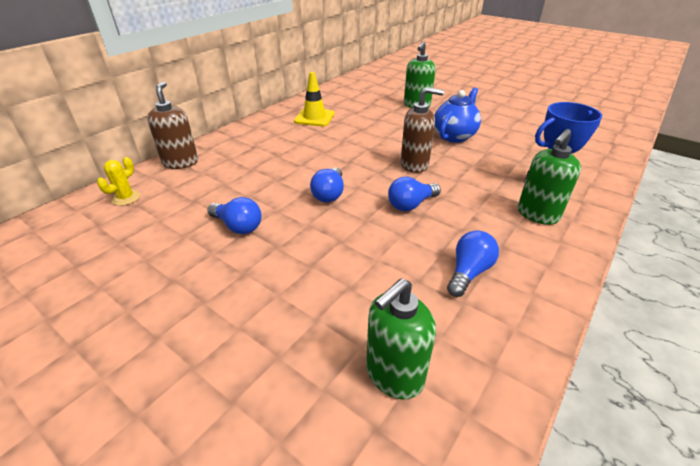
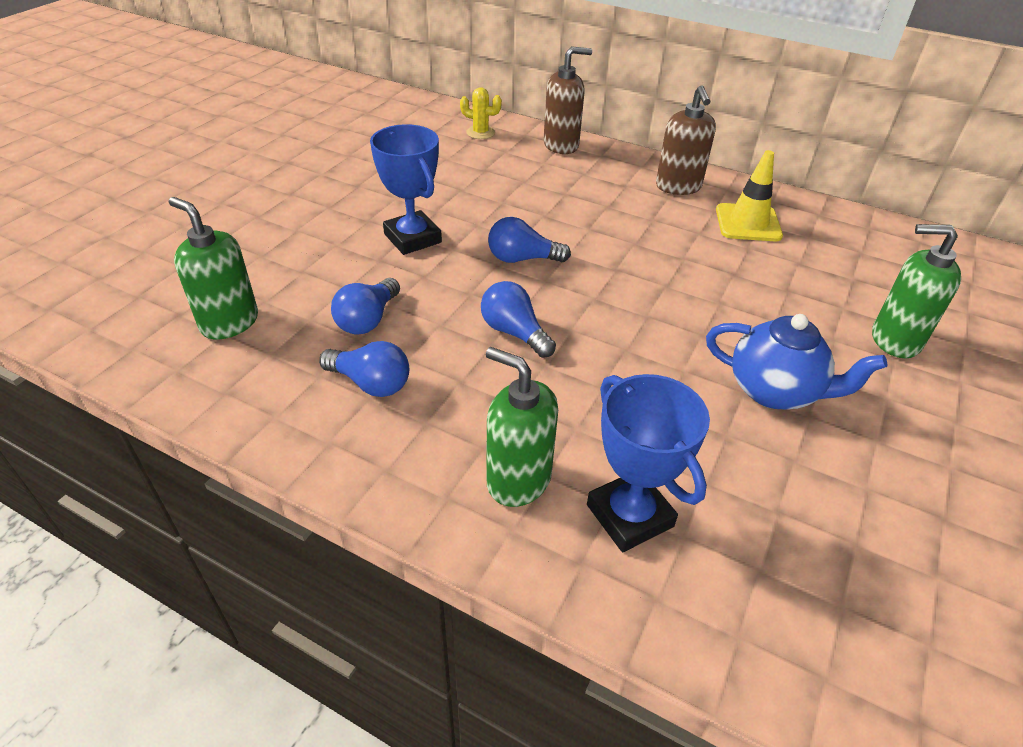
camera: 80 degrees right, 5 degrees up
blue light bulb [207,197,262,234] -> blue light bulb moved to [331,278,400,334]
brown soap dispenser [401,87,444,173] -> brown soap dispenser moved to [656,85,716,195]
none -> blue trophy [370,124,442,255]

